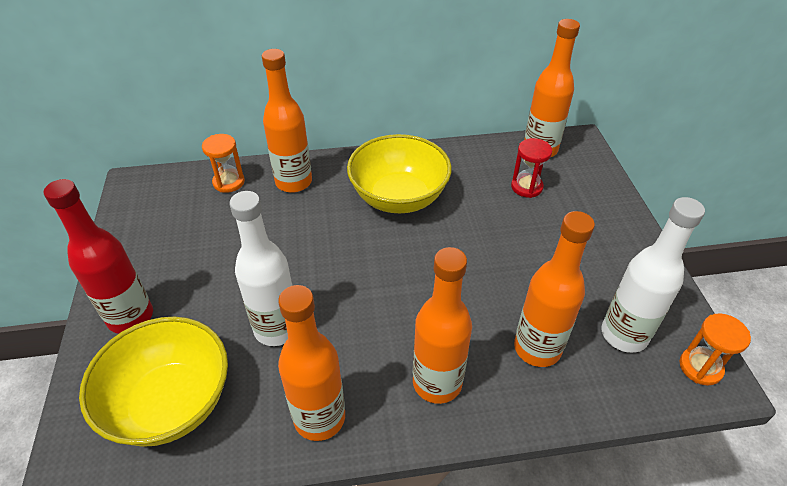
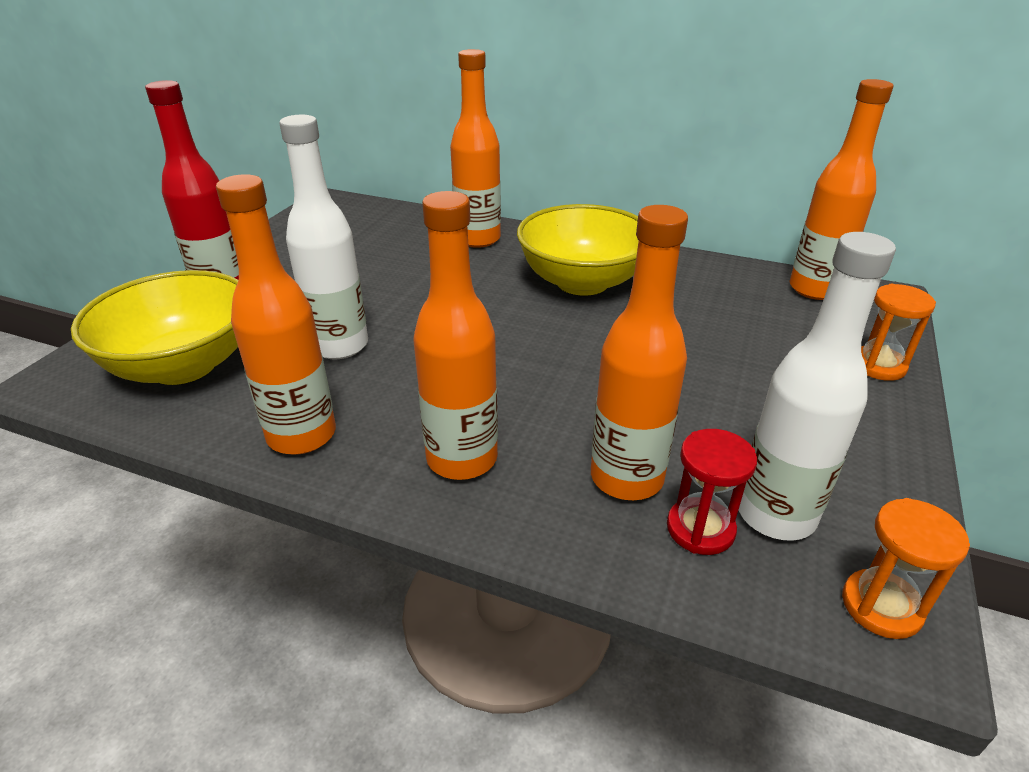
camera: 30 degrees right, 10 degrees down
orange hourglass [202,134,245,193] -> orange hourglass moved to [861,284,936,381]
red hourglass [511,138,552,198] -> red hourglass moved to [667,429,757,555]

